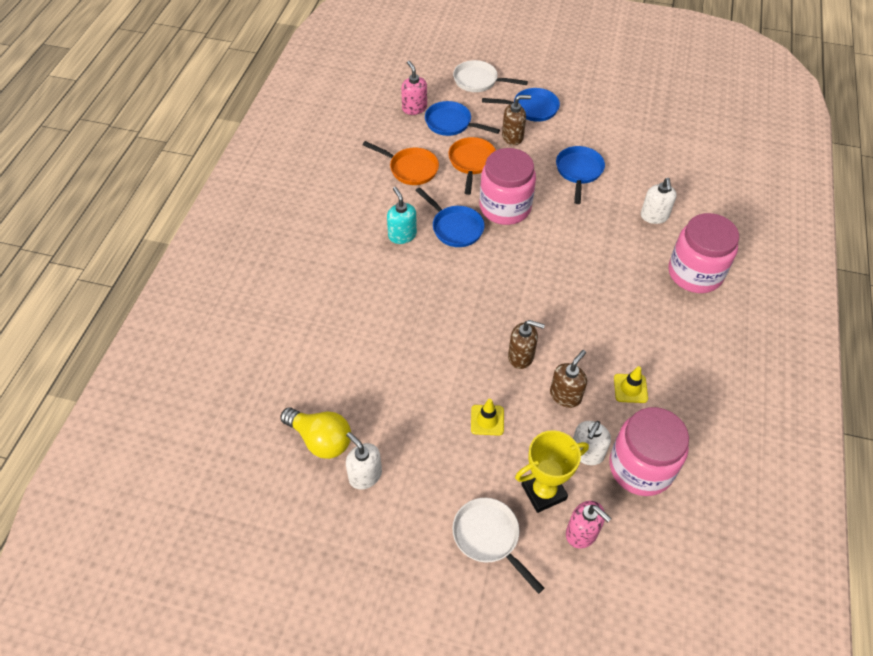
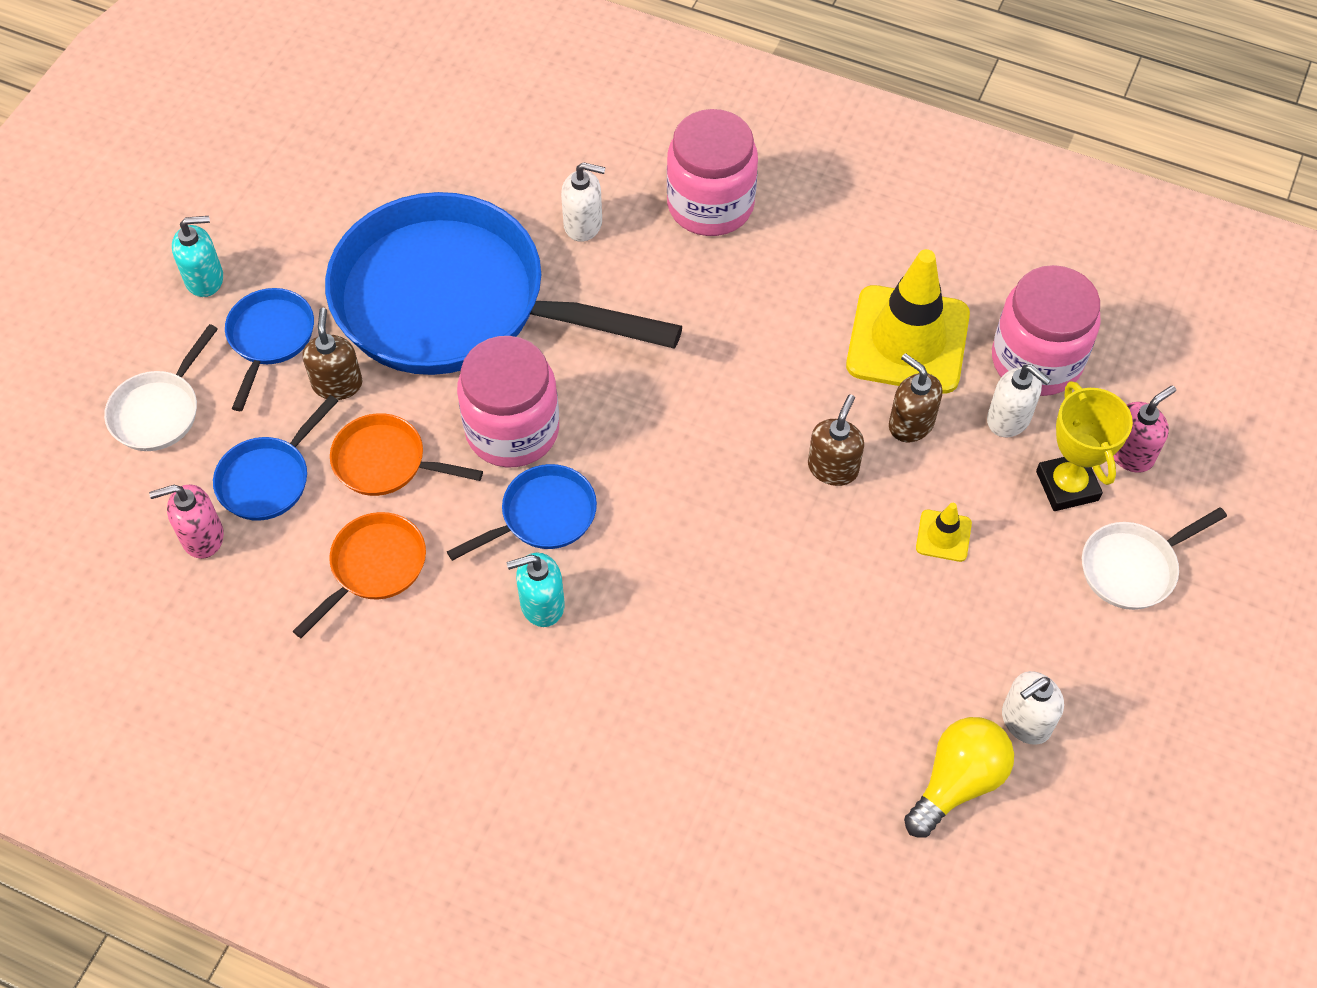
camera: 80 degrees left, 5 degrees up
blue pan [556,146,605,204] -> blue pan [325,192,682,375], size x2.43
yellow traffic cone [614,366,648,403] -> yellow traffic cone [846,249,970,394], size x2.36
none -> turquoise soap dispenser [172,216,223,297]

